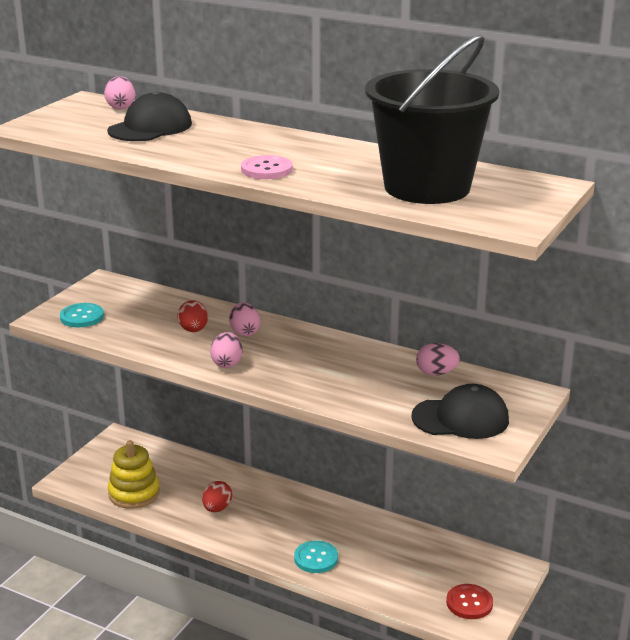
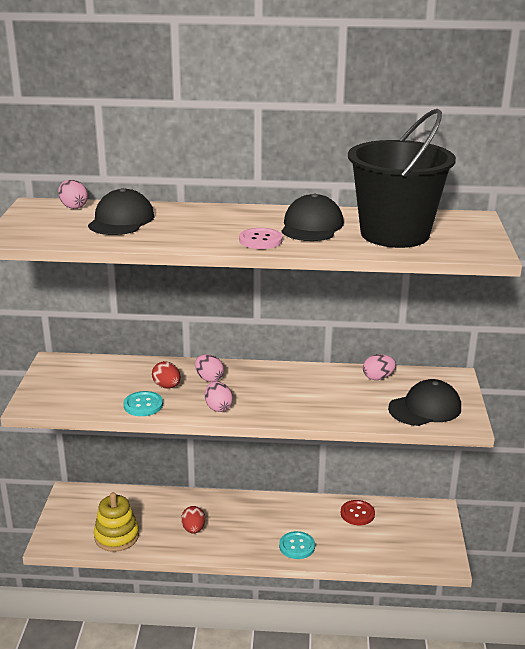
camera: 25 degrees left, 0 degrees up
turquoise button [60,303,104,327] -> turquoise button moved to [123,391,163,416]
red button [446,584,493,619] -> red button moved to [341,500,375,525]
none -> black cap [282,194,344,241]

